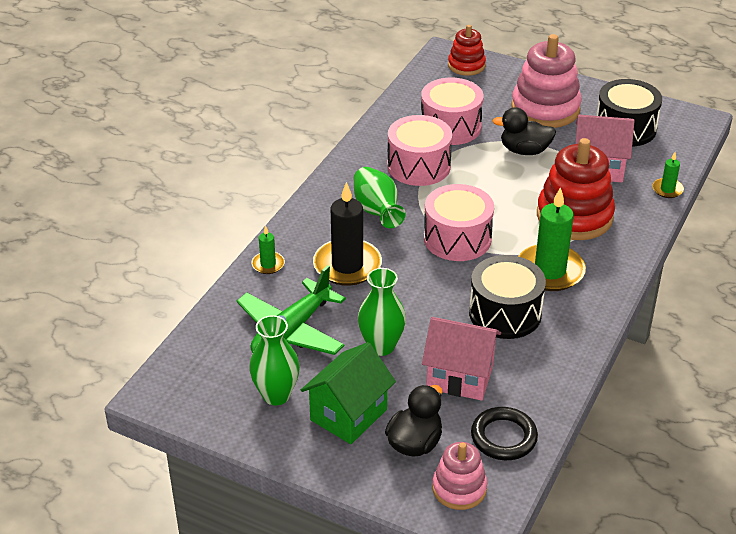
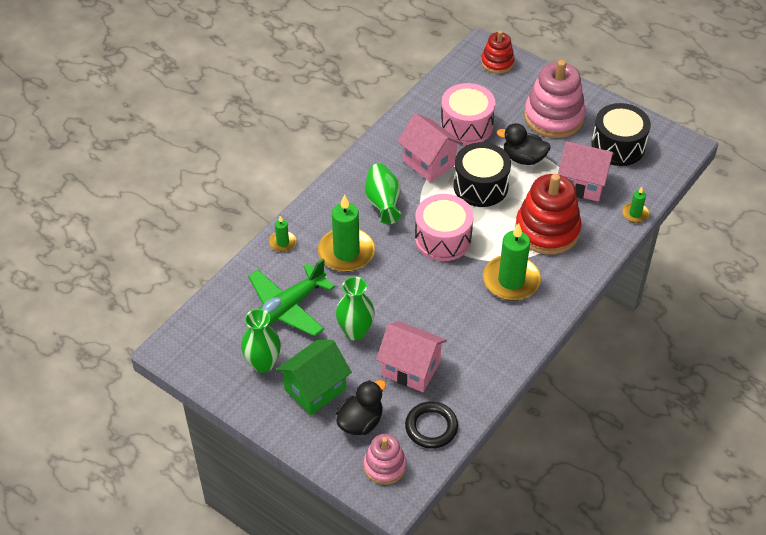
camera: 10 degrees right, 10 degrees up
black candle [313,182,382,286] -> green candle [318,194,375,272]
pink drum [387,115,452,186] -> pink house [397,113,463,182]
black drum [469,255,546,339] -> black drum moved to [454,142,511,207]

